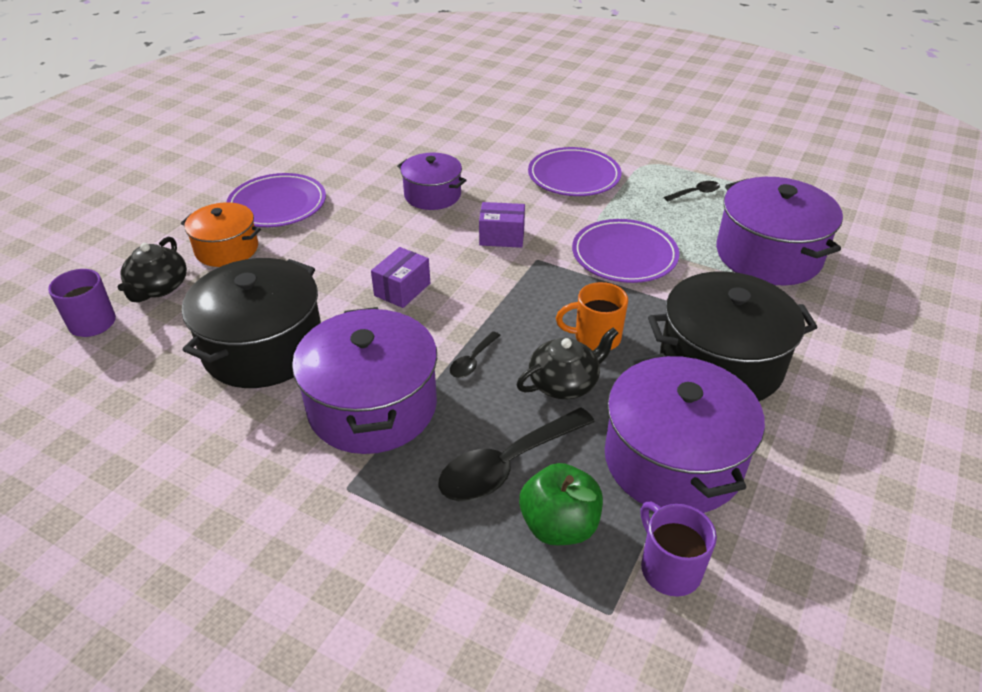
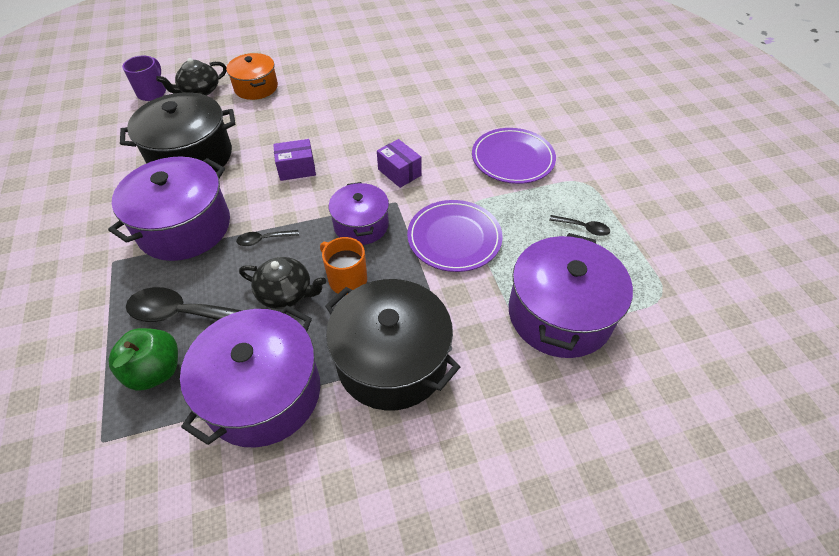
camera: 45 degrees right, 10 degrees up
purple plate [227,173,326,227] -> none
purple pot [397,152,467,210] -> purple pot moved to [329,182,389,245]
purple mug [641,502,717,597] -> none

